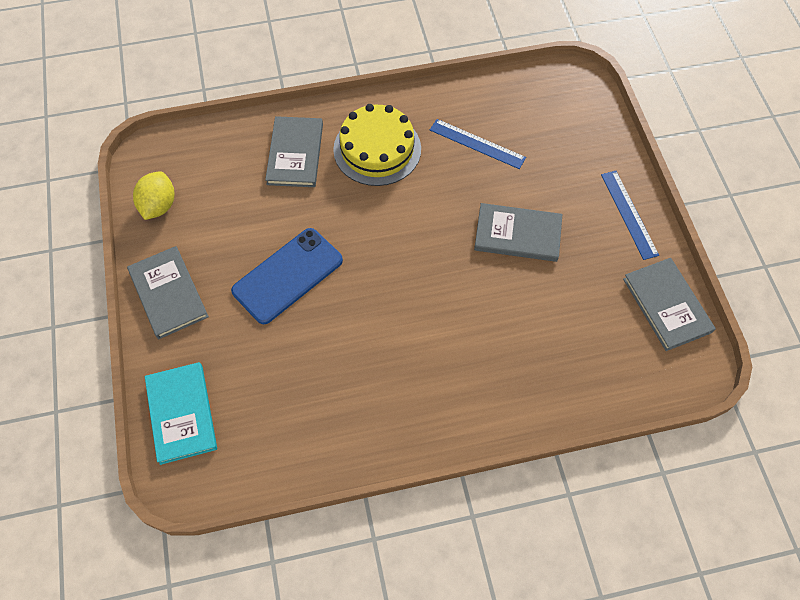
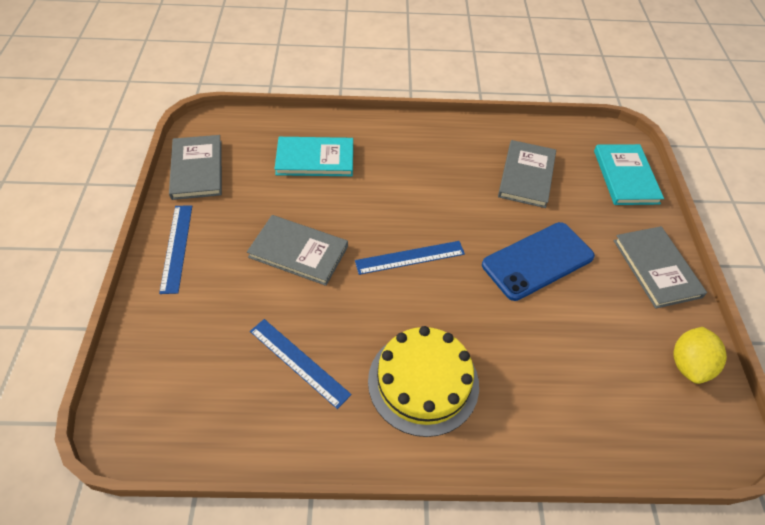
camera: 170 degrees left, 10 degrees down
grey book [265,116,323,187] -> grey book moved to [498,140,556,208]
none -> turquoise book [275,137,353,176]
none -> blue ruler [355,241,465,275]

